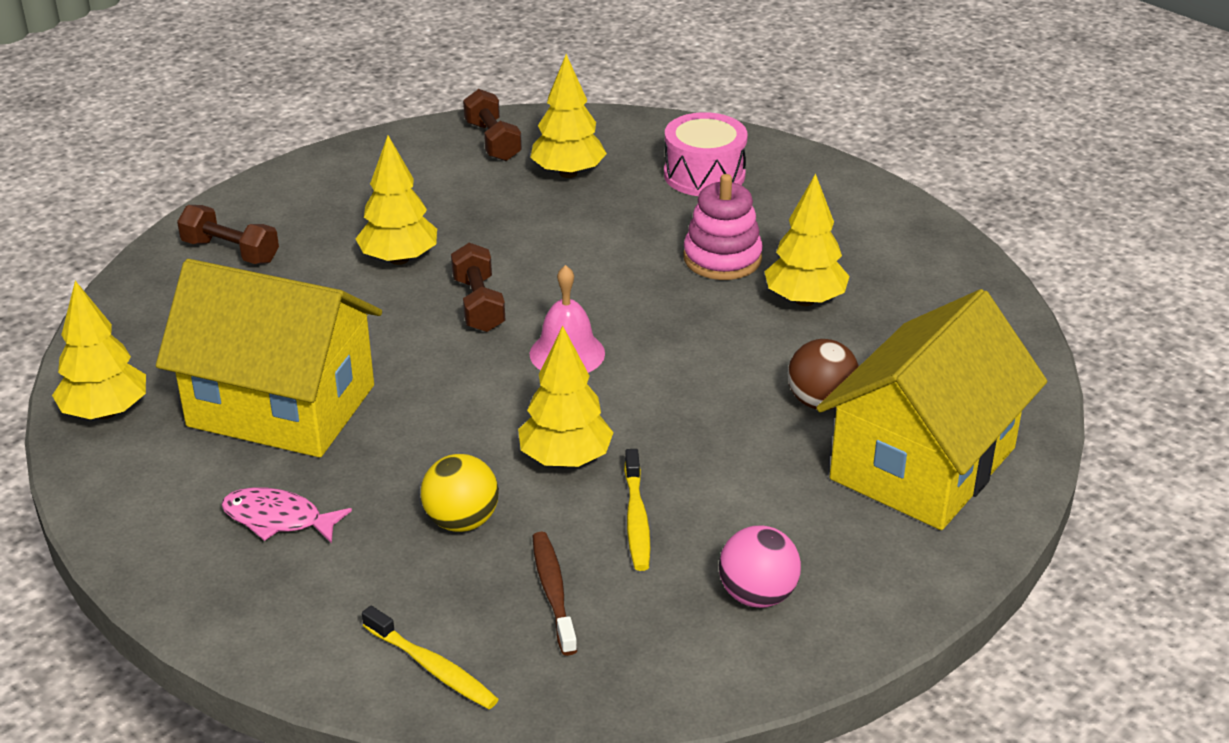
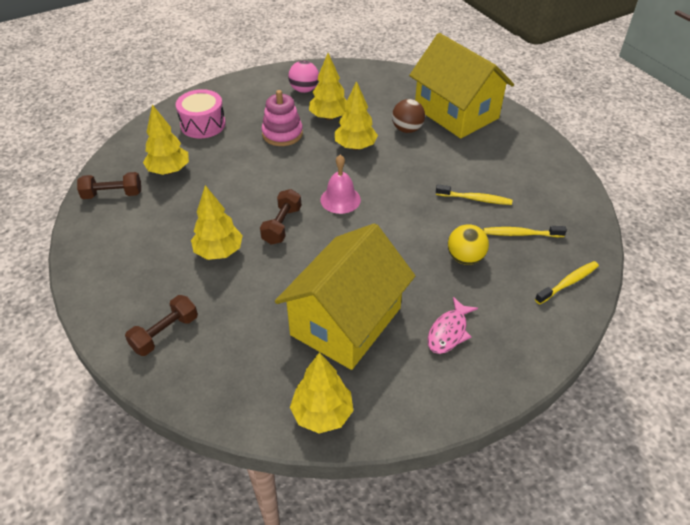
camera: 75 degrees left, 10 degrees up
brown dumbbell [451,243,505,332] -> brown dumbbell turned 75 degrees counterclockwise [260,189,301,245]
yellow tree [518,326,614,467] -> yellow tree moved to [335,81,378,150]
brown toothbrush [533,532,577,656] -> yellow toothbrush [484,226,567,237]
pink ball [719,526,801,608] -> pink ball moved to [288,61,319,93]

